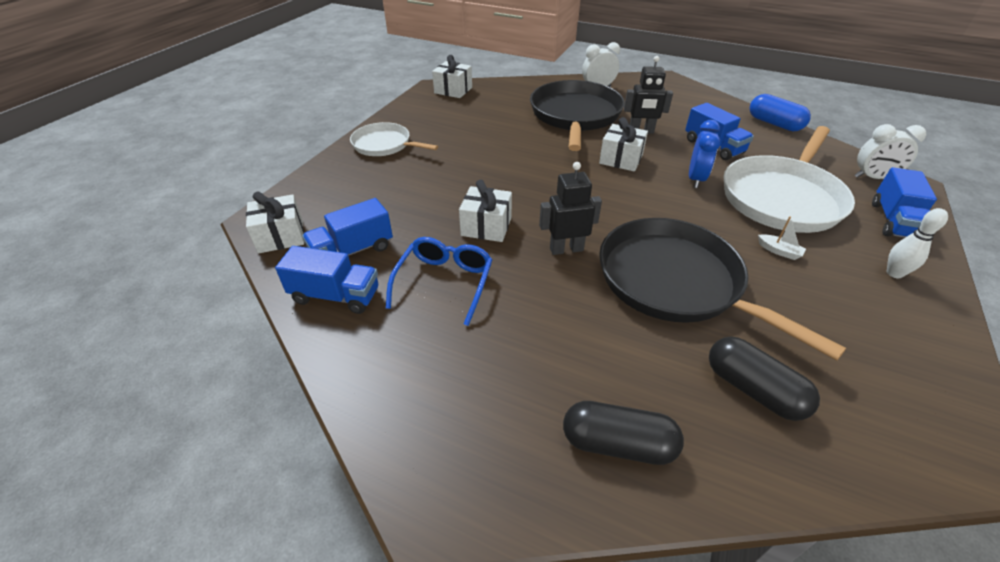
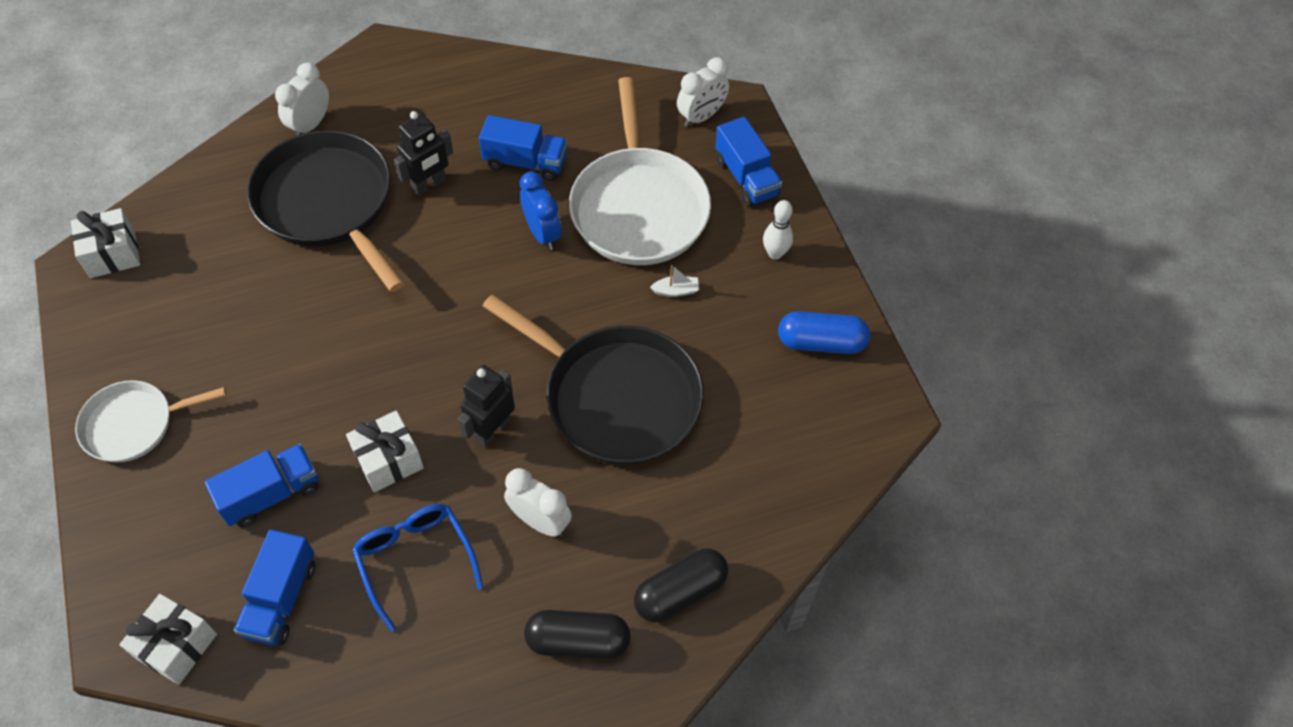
camera: 45 degrees left, 15 degrees up
blue truck [275,246,378,314] -> blue truck moved to [205,444,318,527]
white gift [599,117,648,171] -> none
black pan [599,218,846,361] -> black pan turned 150 degrees counterclockwise [483,294,704,465]
black capsule [709,337,820,421] -> black capsule moved to [524,610,631,660]
blue capsule [750,94,811,131] -> blue capsule moved to [778,311,870,354]
none -> white clock [504,468,572,537]

